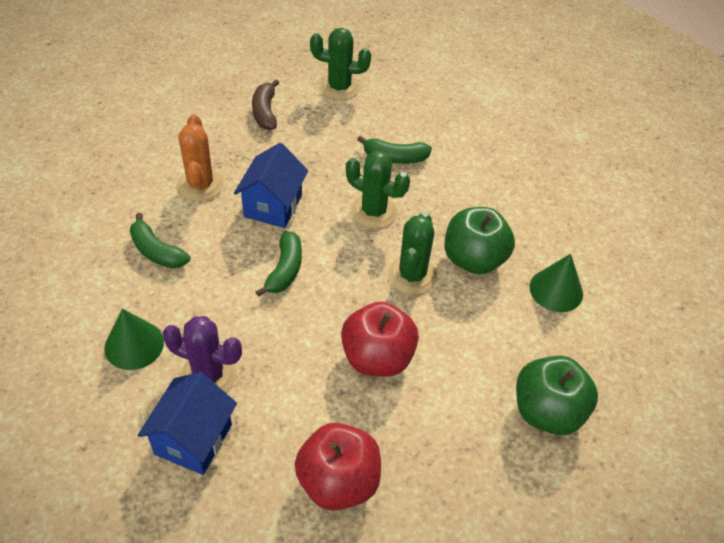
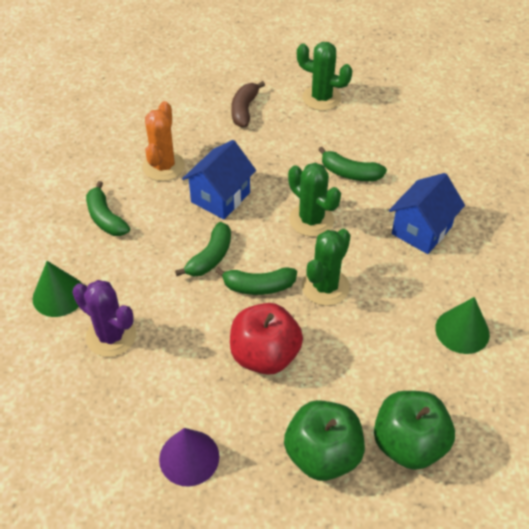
camera: 20 degrees right, 0 degrees up
blue house [138,372,237,475] -> blue house moved to [389,173,465,254]
red apple [295,423,381,511] -> purple cone [159,428,219,487]
green apple [445,207,515,275] -> green apple moved to [284,400,365,481]
none -> green banana [215,267,297,295]

